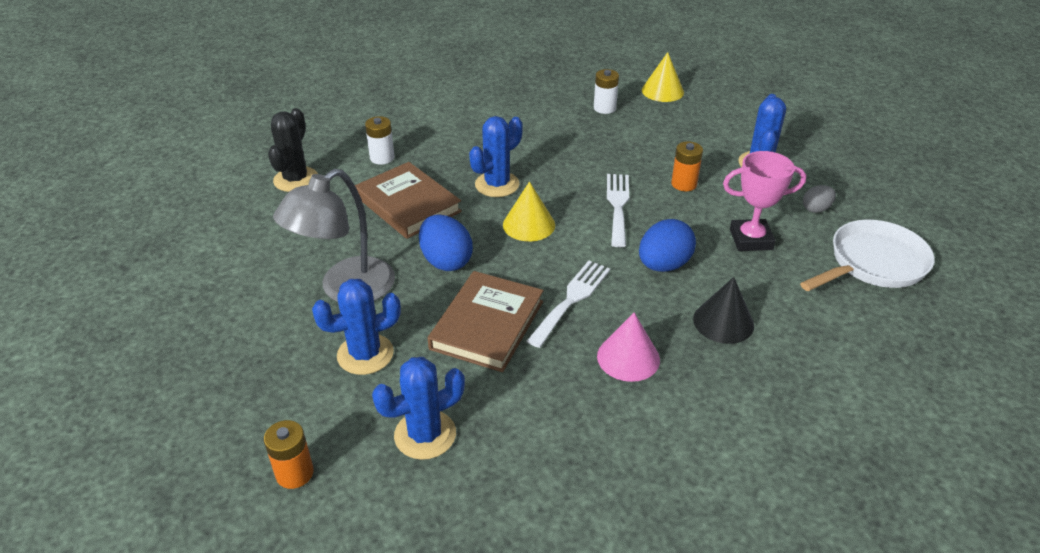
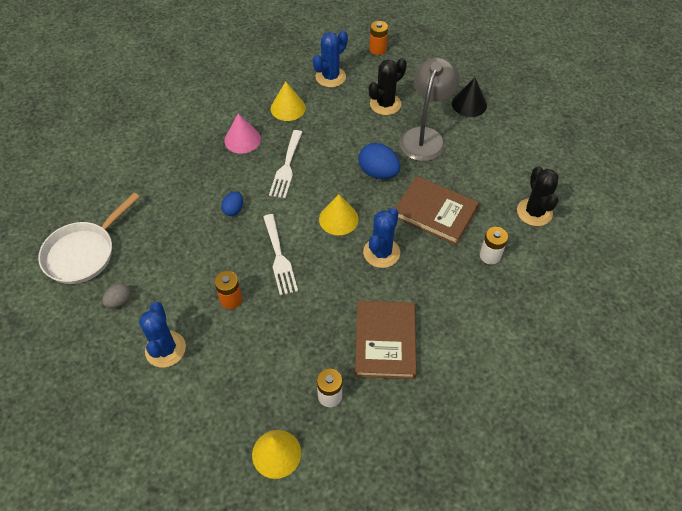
camera: 160 degrees right, 15 degrees up
blue cactus [312,279,401,375] -> black cactus [369,58,407,115]
brown book [428,271,544,372] -> brown book moved to [355,301,417,379]
blue egg [639,219,696,272] -> blue egg [221,192,243,216], size x0.57
black cone [693,277,754,344] -> black cone moved to [452,78,487,117]
pink trophy [723,151,806,251] -> none
none -> yellow cone [271,81,306,121]

